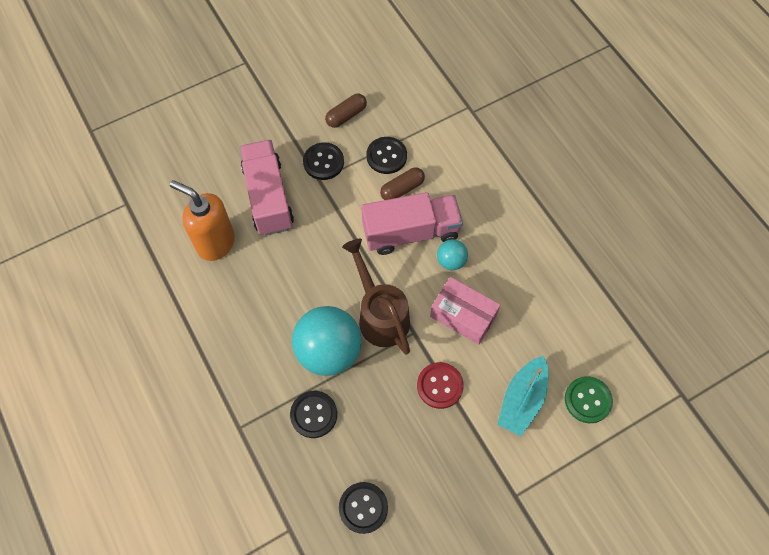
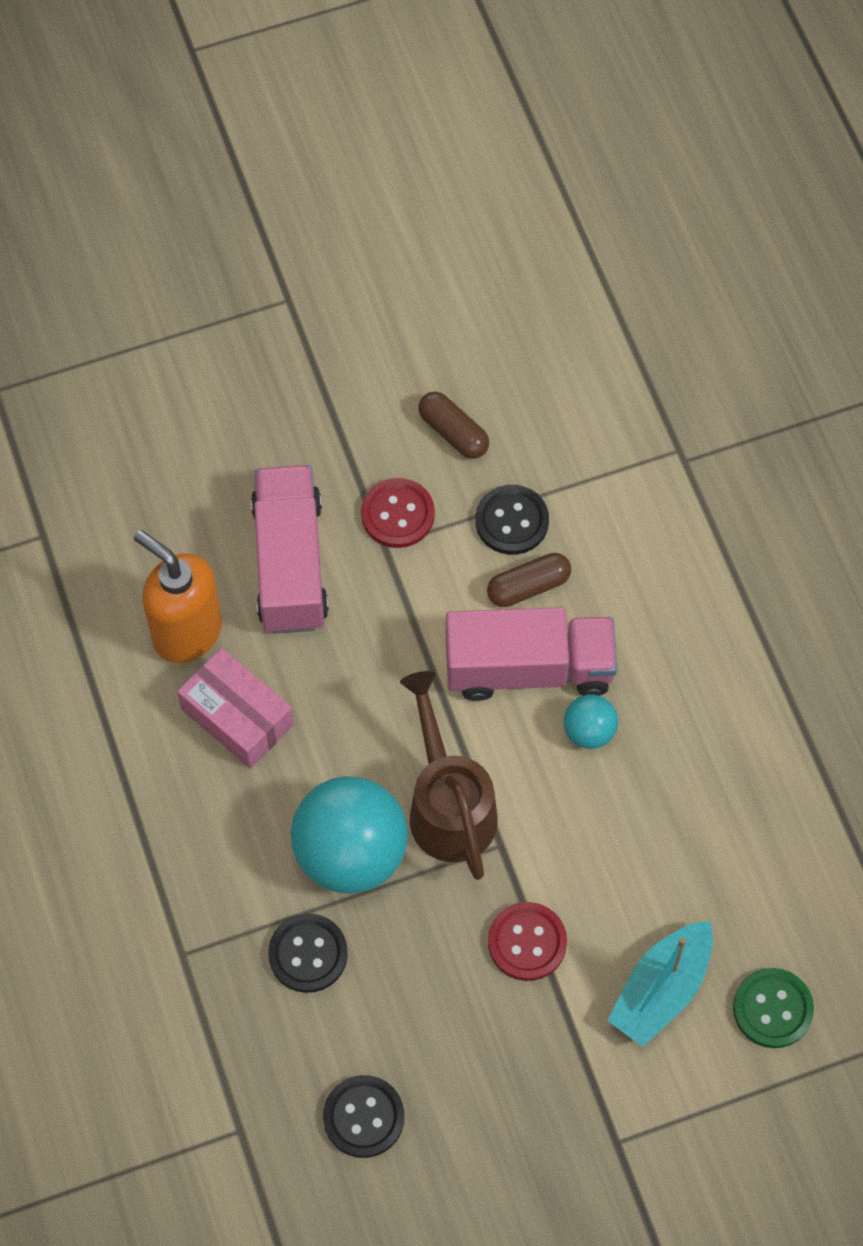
camera: 10 degrees right, 0 degrees up
black button [303,142,344,180] -> red button [361,478,435,548]
brown capsule [325,94,367,128] -> brown capsule turned 75 degrees clockwise [418,392,489,459]
pink box [430,277,501,345] -> pink box moved to [177,648,294,769]

